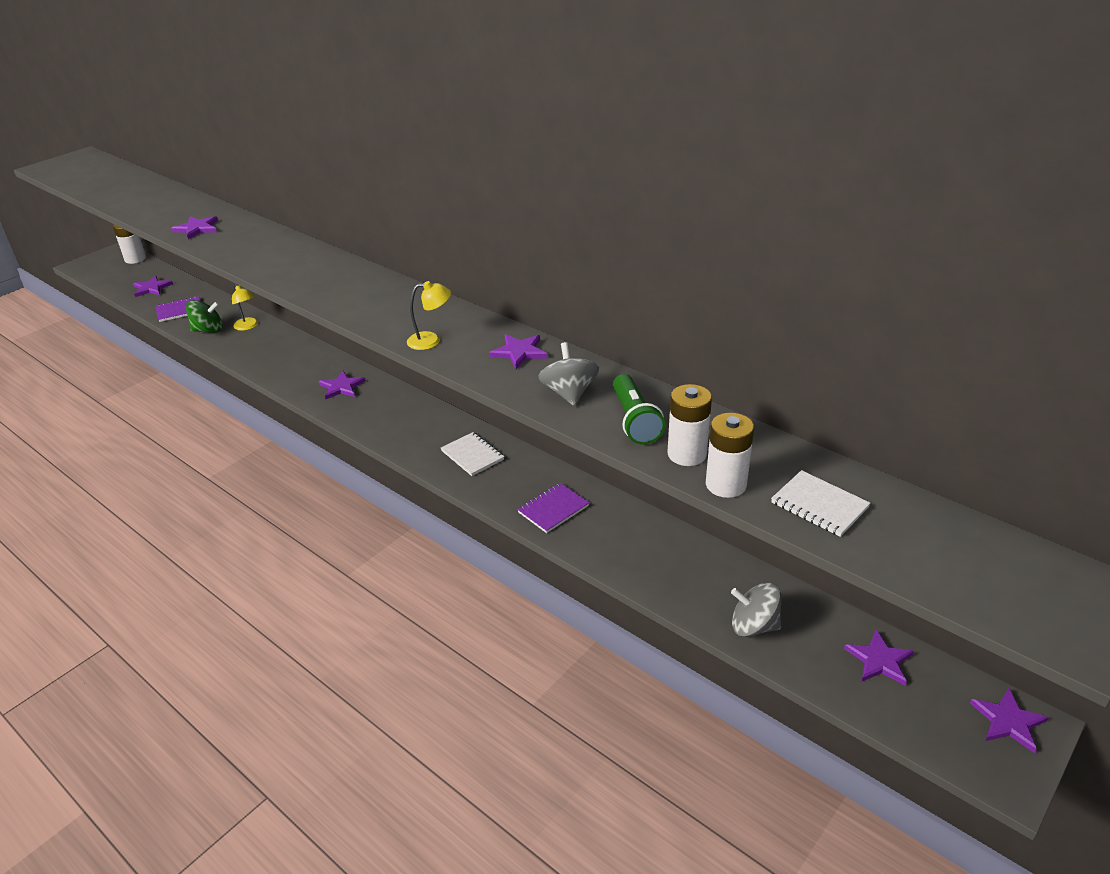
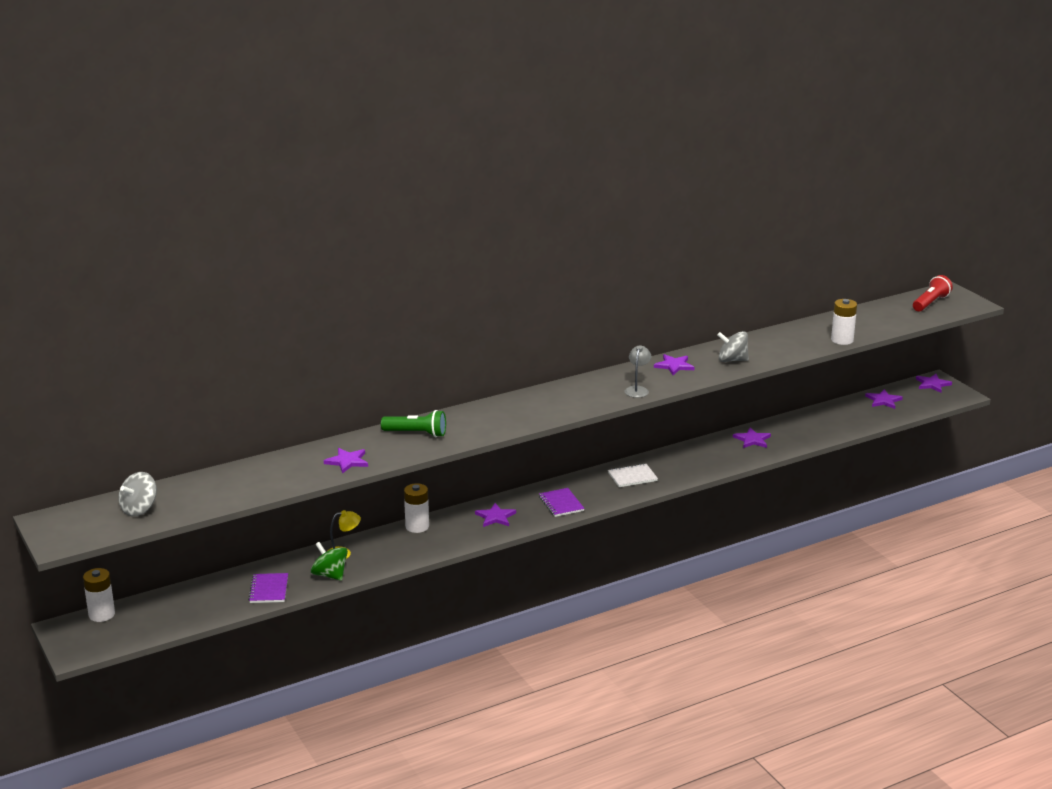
camera: 70 degrees left, 10 degrees down
purple star [133,276,173,297] -> purple star moved to [733,427,771,448]
green spinning top [186,300,223,333] -> green spinning top turned 60 degrees counterclockwise [311,542,348,581]
yellow lamp [407,281,451,350] -> grey lamp [625,345,651,398]
purple notebook [517,483,589,533] -> purple notebook moved to [539,488,585,517]
green flashlight [613,374,665,445] -> green flashlight moved to [381,410,446,437]
white battery [667,384,712,466] -> white battery moved to [404,483,429,533]
grey spinning top [731,582,782,637] -> grey spinning top moved to [118,472,157,516]
white notebook [771,470,870,537] -> none
none -> red flashlight [913,275,953,312]

